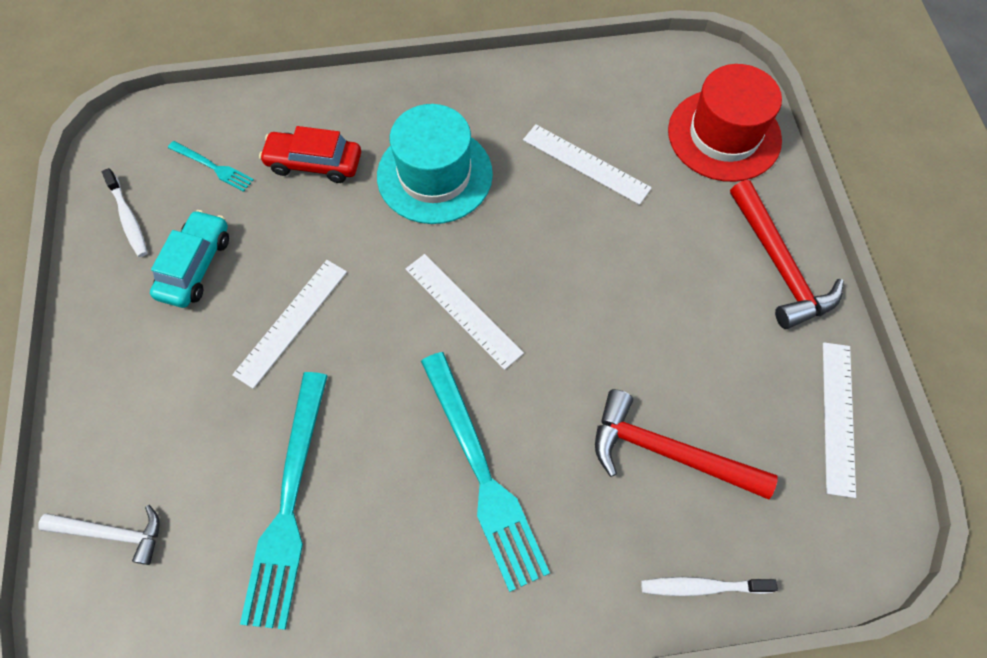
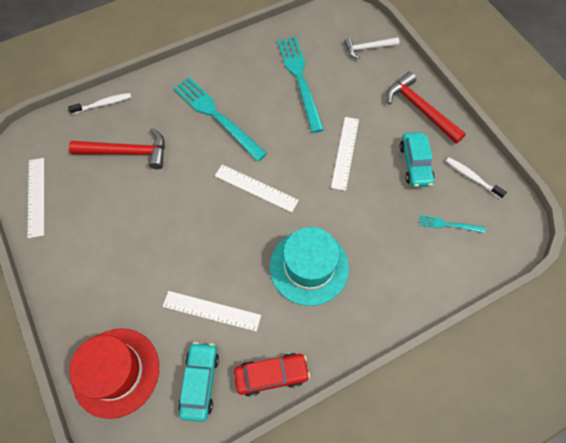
camera: 160 degrees right, 0 degrees up
red car [259,126,361,183] -> red car moved to [234,353,310,397]
red hammer [730,180,844,329] -> red hammer moved to [386,72,466,144]
none -> turquoise car [178,342,219,422]

